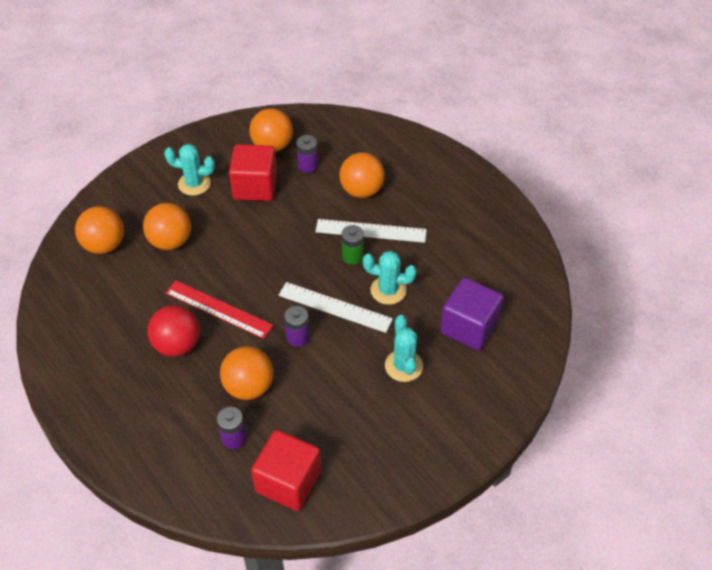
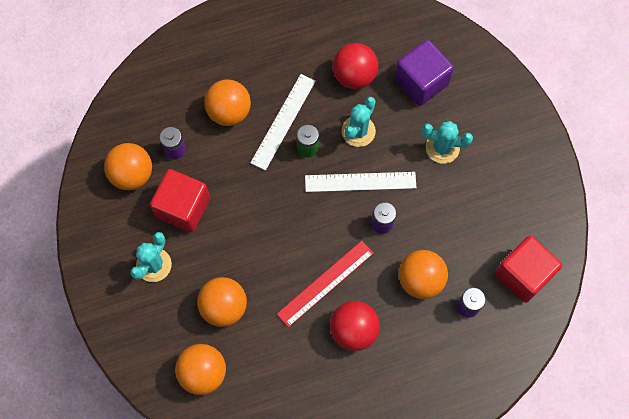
camera: 70 degrees left, 20 degrees up
white ruler [278,282,393,333] -> white ruler turned 45 degrees clockwise [305,172,416,192]
none -> red ball [333,43,378,89]

